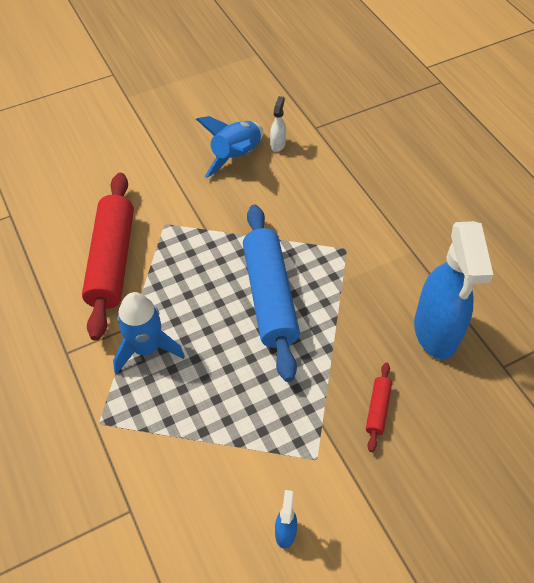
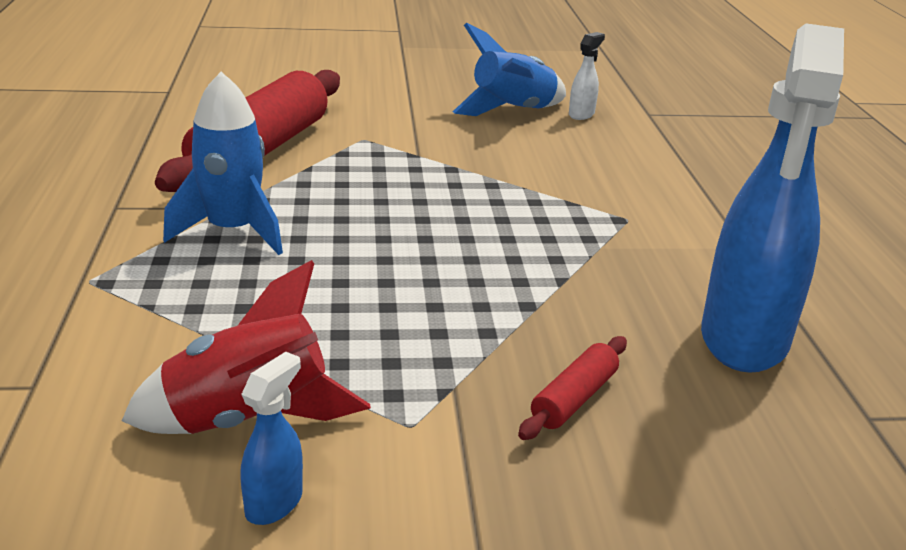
camera: 20 degrees right, 25 degrees down
blue rolling pin [243,205,300,382] -> none
none -> red rocket [122,260,371,434]

